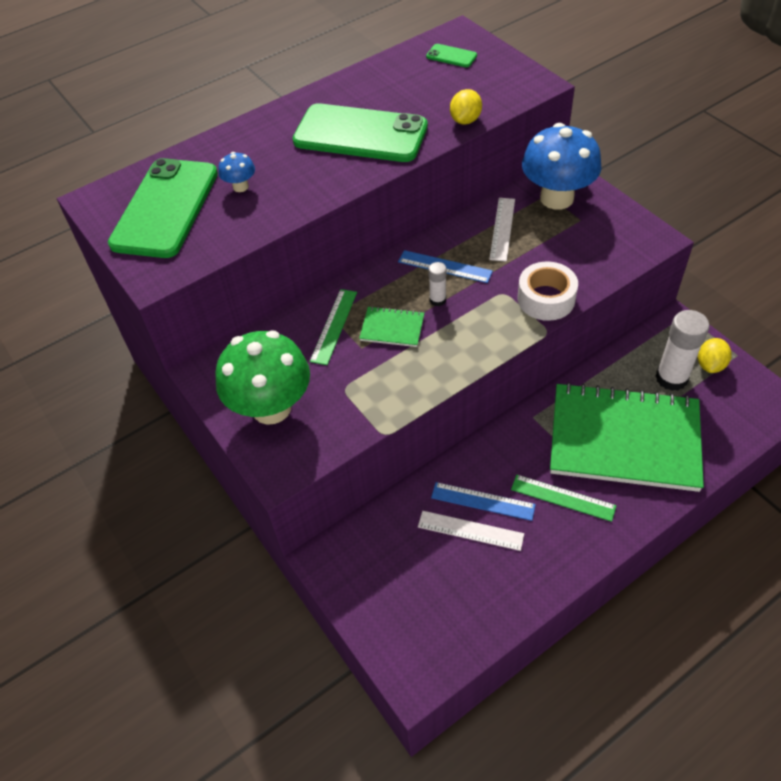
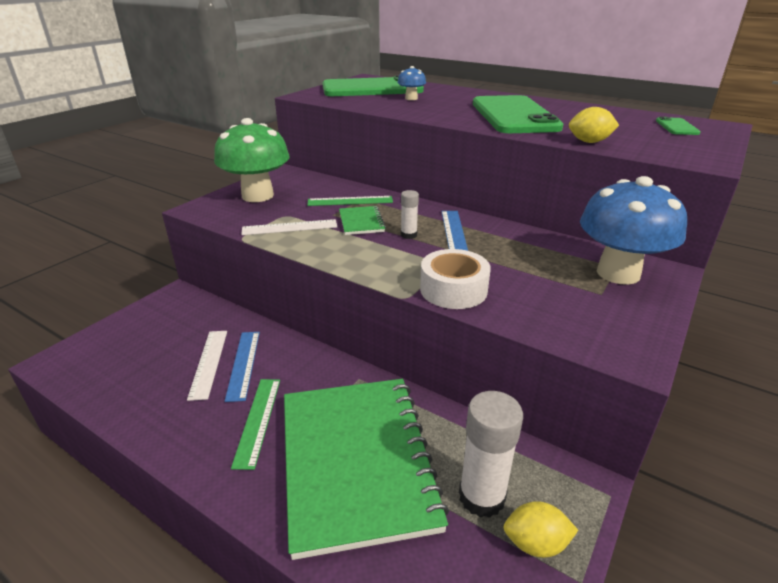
camera: 65 degrees right, 20 degrees down
white ruler [489,198,515,262] -> white ruler moved to [241,219,337,235]

